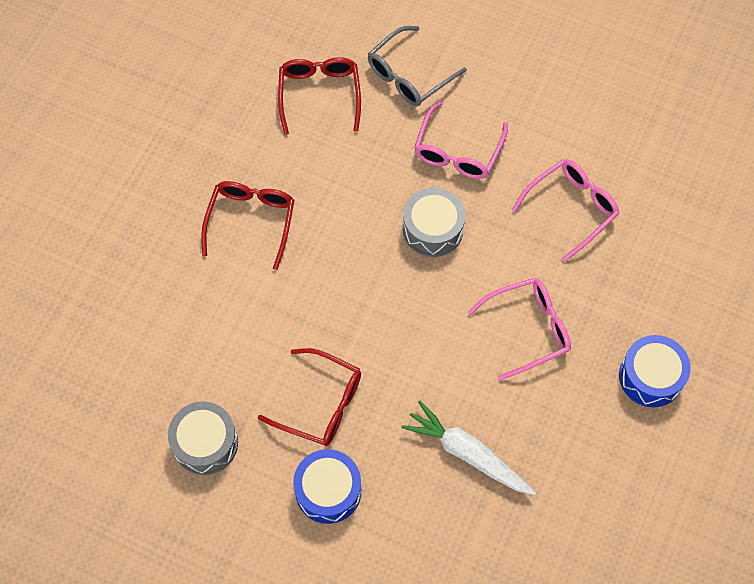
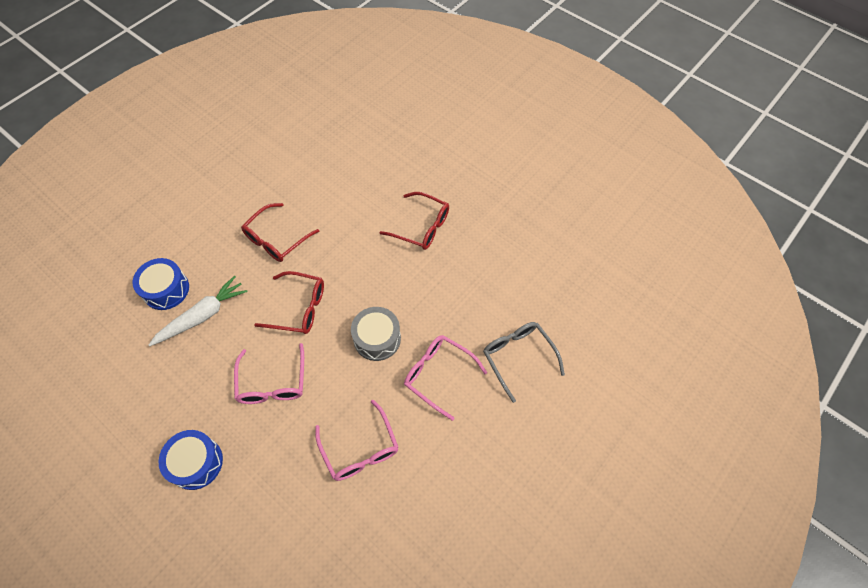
camera: 105 degrees right, 5 degrees down
grey drum [168,401,238,475] -> none
red glasses [278,57,361,135] -> red glasses moved to [254,271,324,334]
blue drum [293,449,361,524] -> blue drum moved to [133,258,189,310]

